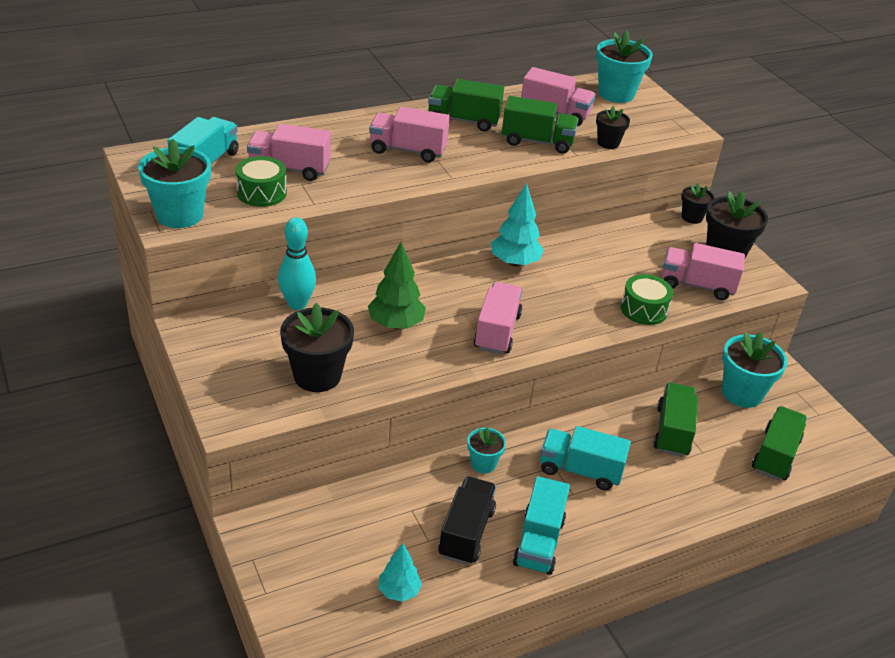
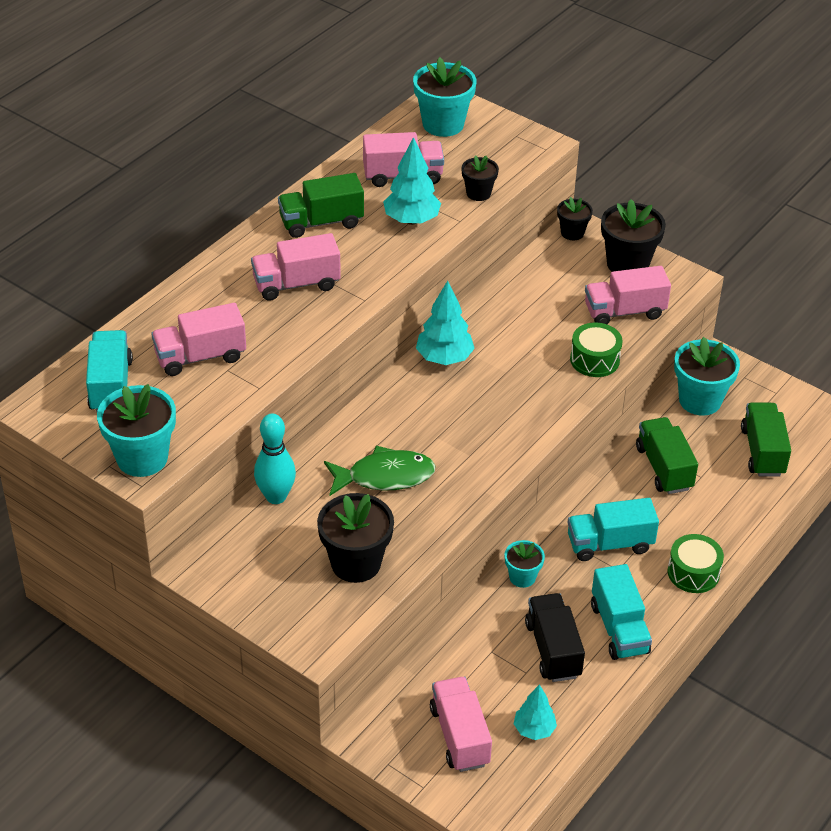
camera: 25 degrees left, 5 degrees up
green drum [236,156,287,207] -> green drum moved to [667,534,724,593]
green tree [368,242,426,329] -> green fish [324,445,435,496]
pink truck [474,282,522,354] -> pink truck moved to [430,676,492,772]
green truck [502,96,578,154] -> turquoise tree [383,137,441,225]

